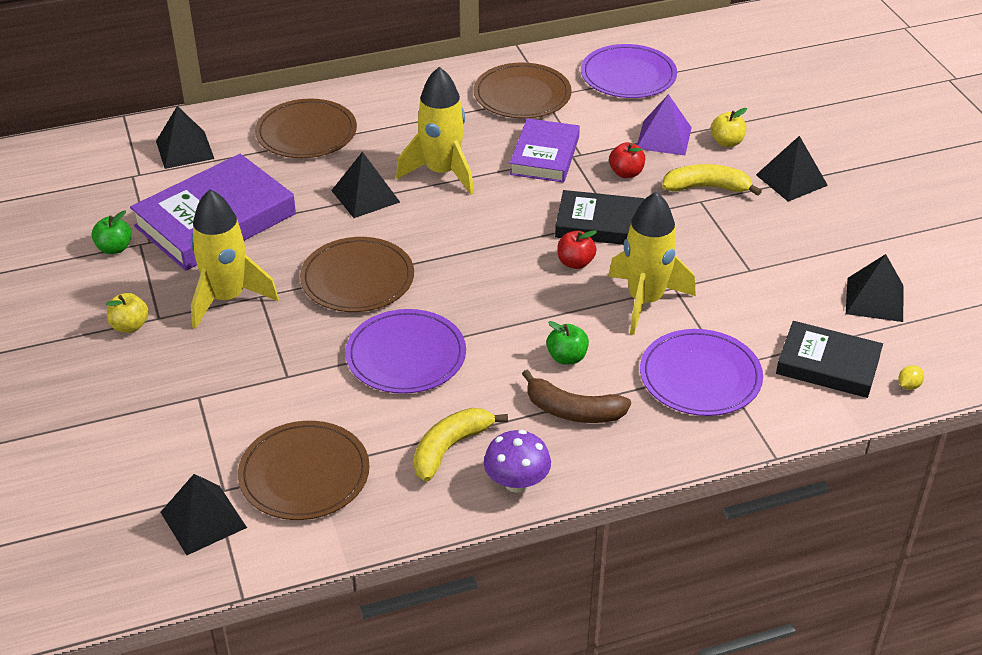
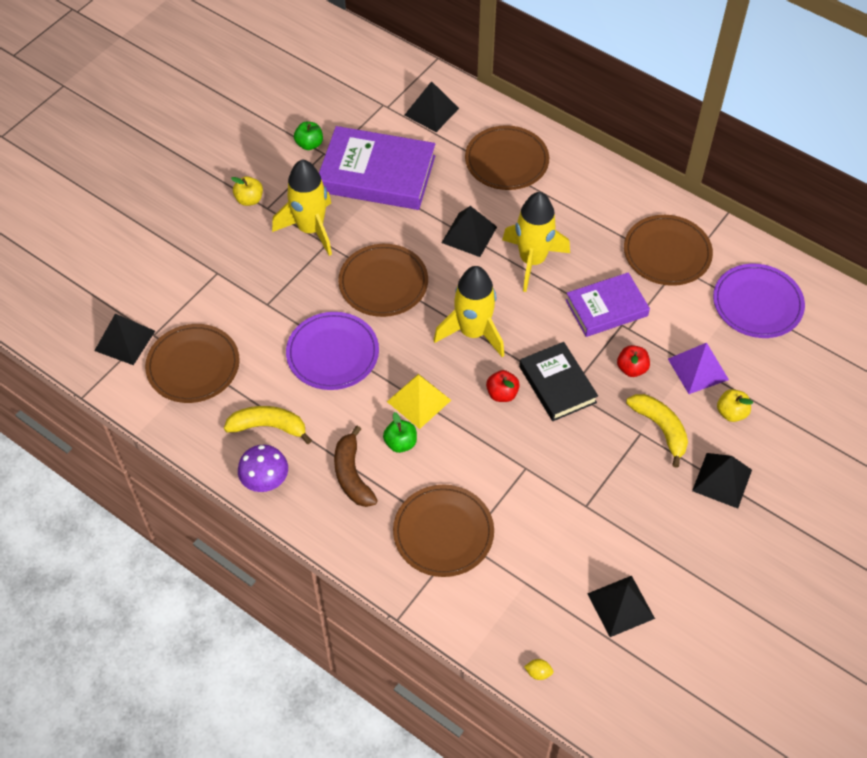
camera: 55 degrees right, 15 degrees up
yellow rocket [608,192,696,335] -> yellow rocket moved to [434,266,504,357]
purple plate [640,329,763,416] -> brown plate [393,485,494,577]
black book [776,321,883,398] -> none
none -> yellow pyramid [387,374,451,429]

